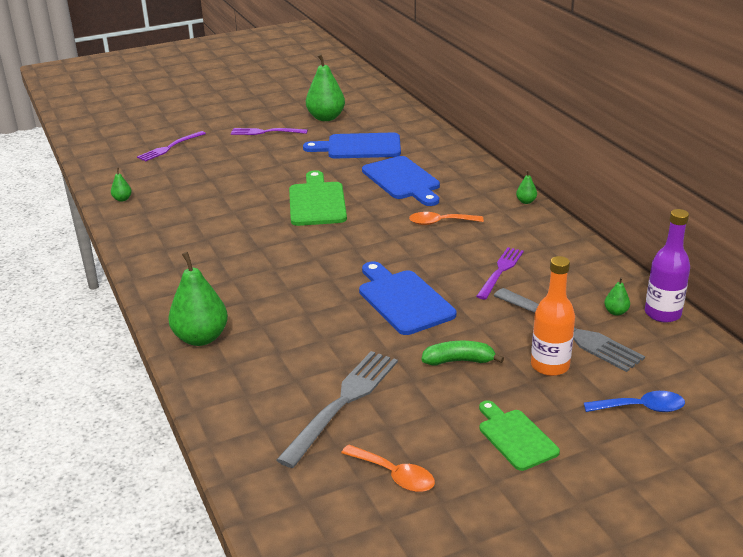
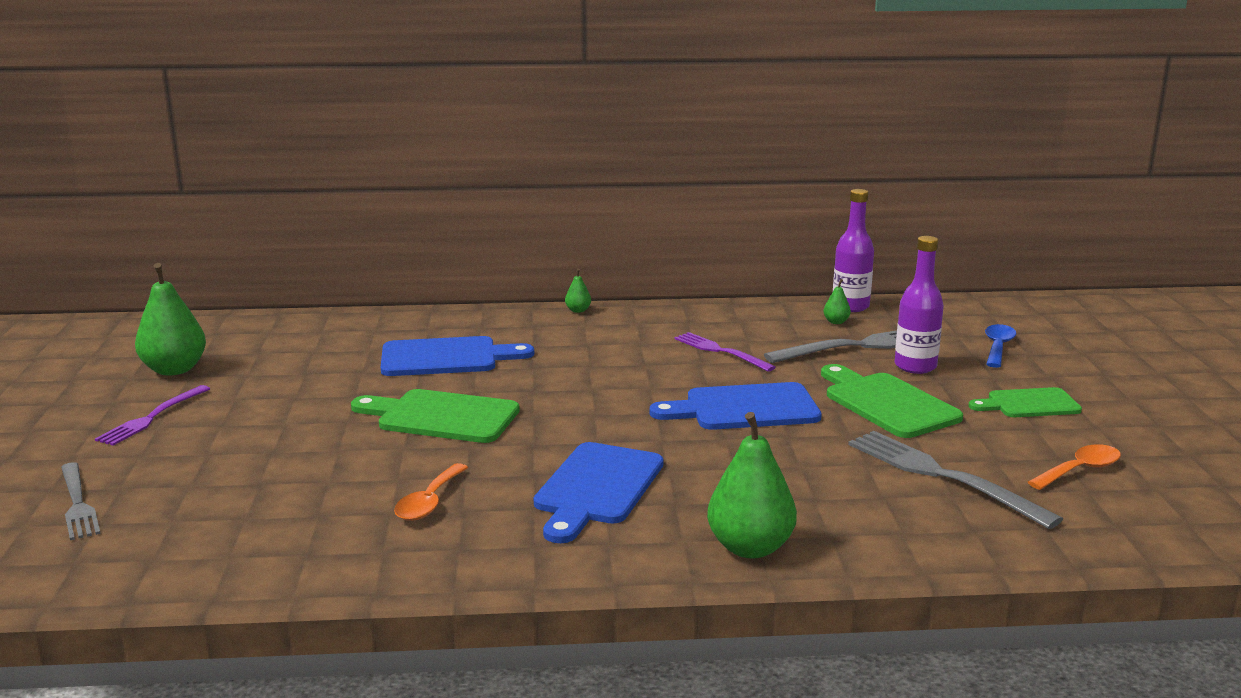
camera: 70 degrees left, 10 degrees down
green pear [111,168,132,202] -> none
purple fork [137,131,206,162] -> grey fork [61,462,101,540]
blue cutting board [303,133,401,159] -> blue cutting board moved to [534,442,663,543]
orange spoon [409,212,484,225] -> orange spoon moved to [394,463,468,521]
green banana [422,341,504,365] -> green cutting board [821,364,963,438]
orange bottle [531,256,575,376] -> purple bottle [895,236,944,374]

